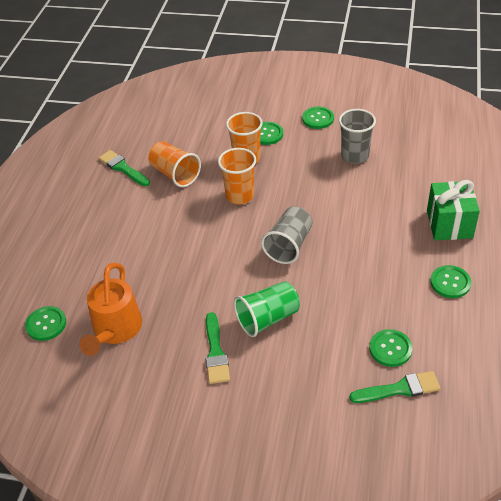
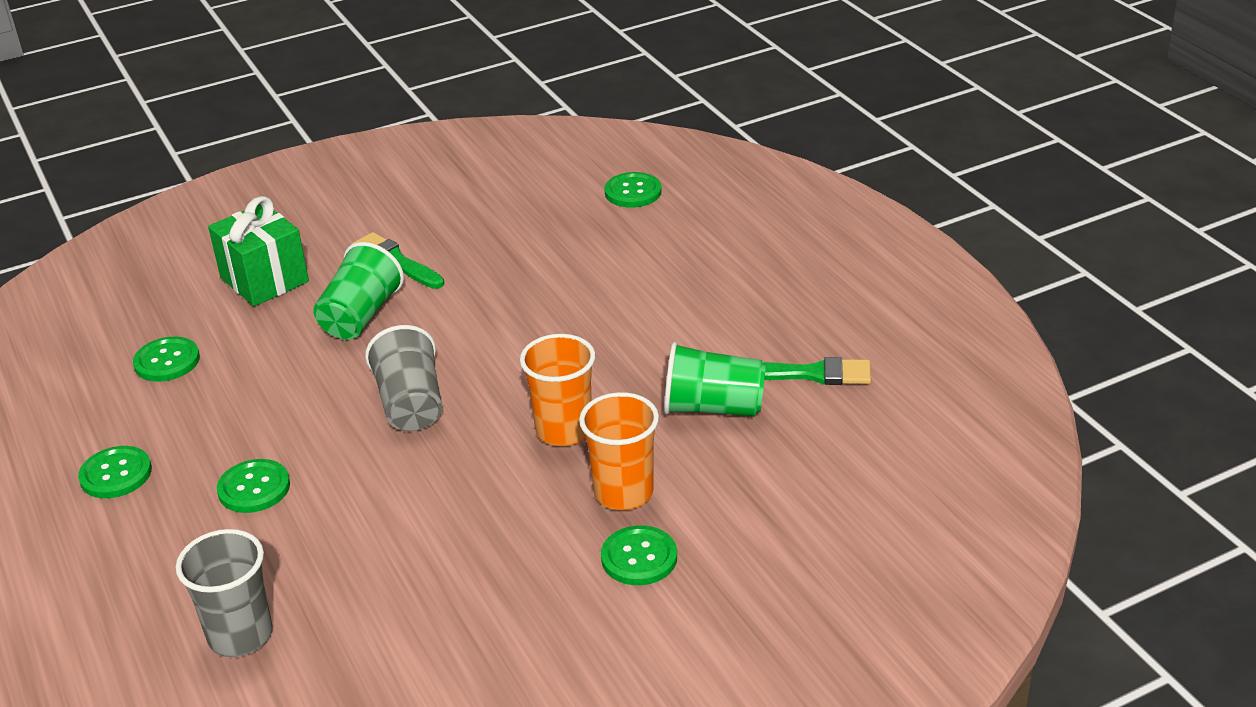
camera: 140 degrees right, 10 degrees down
orange watering can [79,263,142,356] -> none
orange cup [148,141,201,187] -> green cup [664,342,766,417]
green button [302,106,334,129] -> green button moved to [217,459,290,513]
grey cup [339,109,376,164] -> grey cup moved to [176,529,273,657]
green brush [349,371,441,403] -> none
green gift [427,180,480,240] -> green gift moved to [208,196,309,306]

